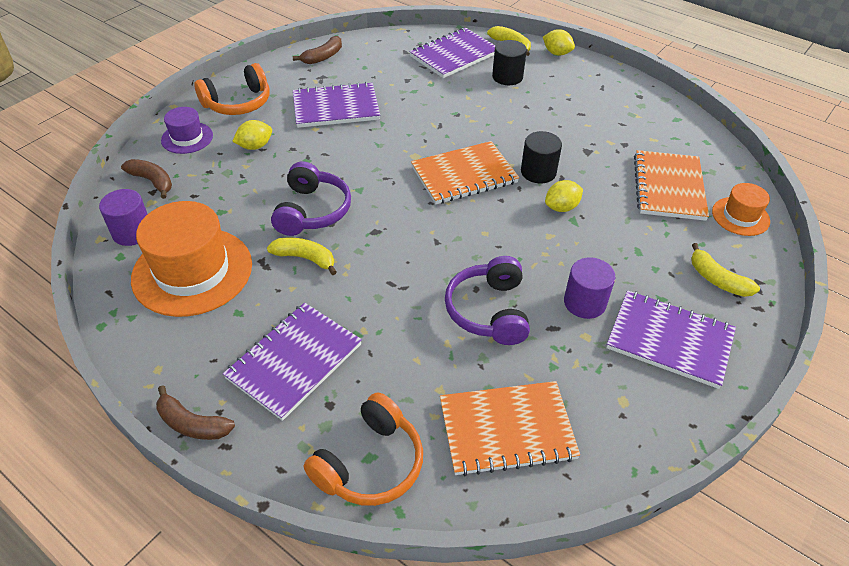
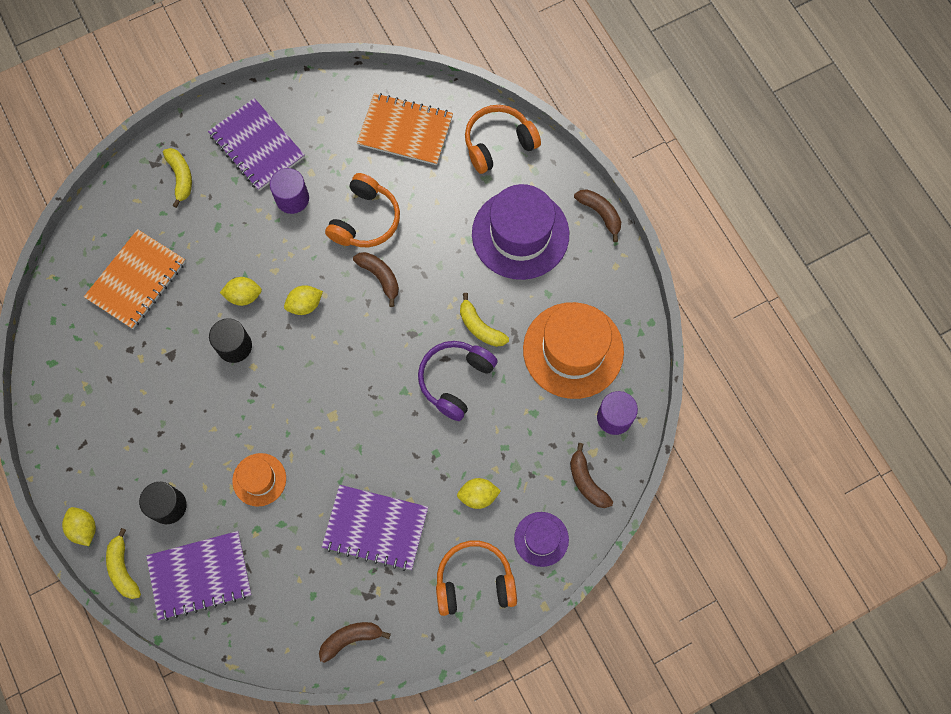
camera: 155 degrees left, 25 degrees up
purple notebook [223,303,362,421] -> purple hat [472,184,569,280]
orange notebook [411,141,519,204] -> none
purple headphones [445,256,530,345] -> orange headphones [325,173,400,247]
orange hat [712,183,770,236] -> orange hat moved to [232,453,286,507]
none -> yellow lemon [284,285,323,315]
none -> brown banana [353,252,399,307]

